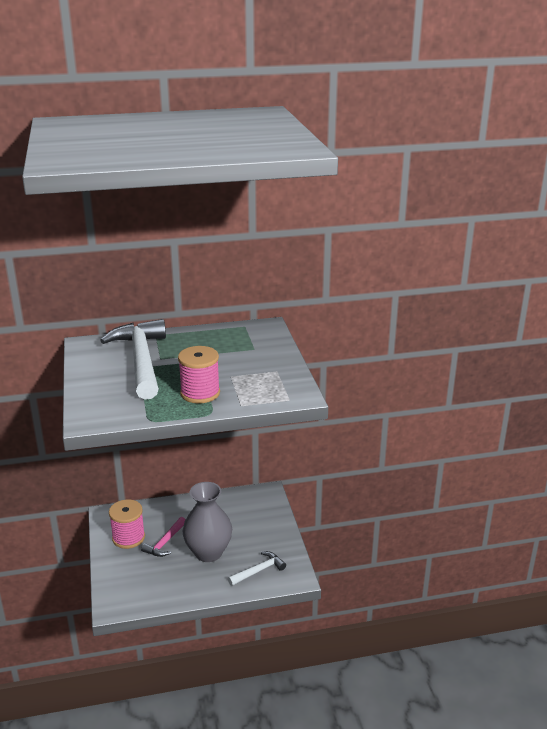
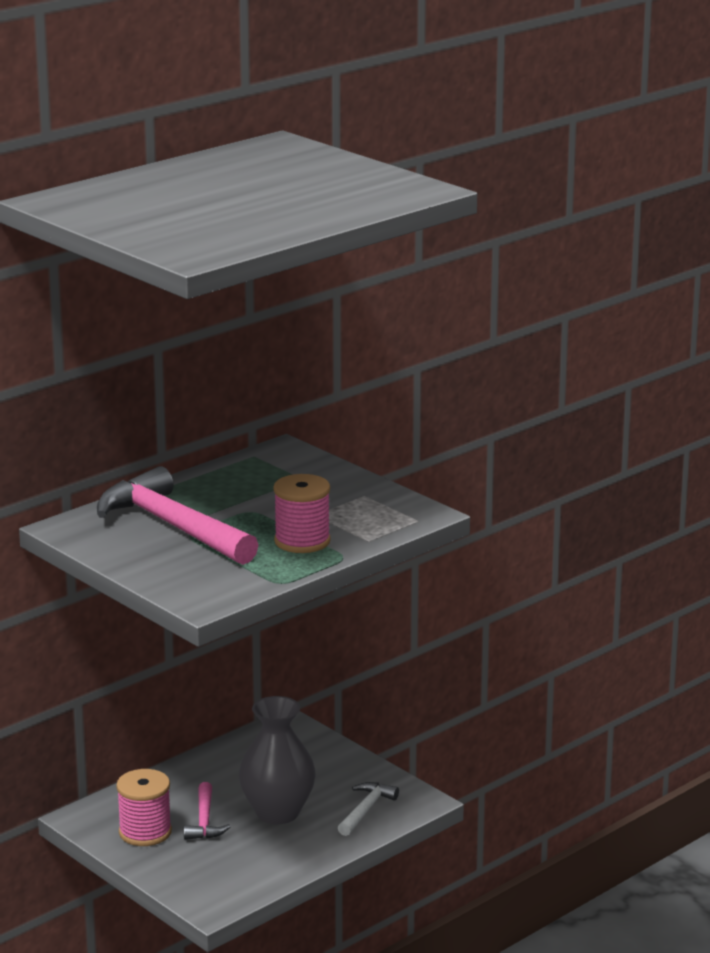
camera: 30 degrees left, 5 degrees down
white hammer [100,319,166,400] -> pink hammer [97,466,258,565]

